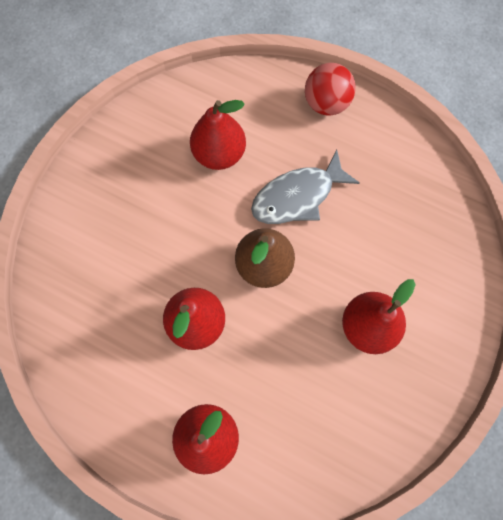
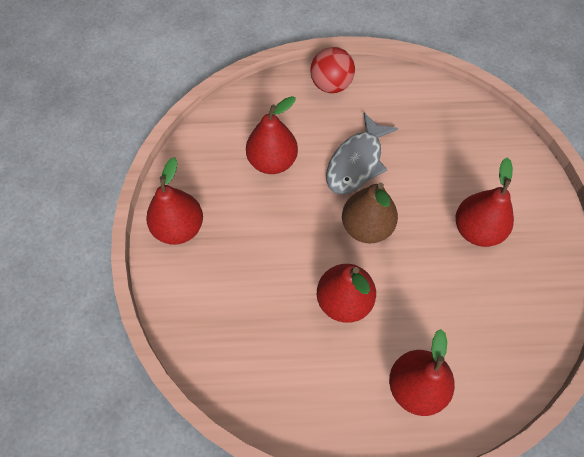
camera: 30 degrees left, 10 degrees down
none -> red pear [146,157,203,245]

